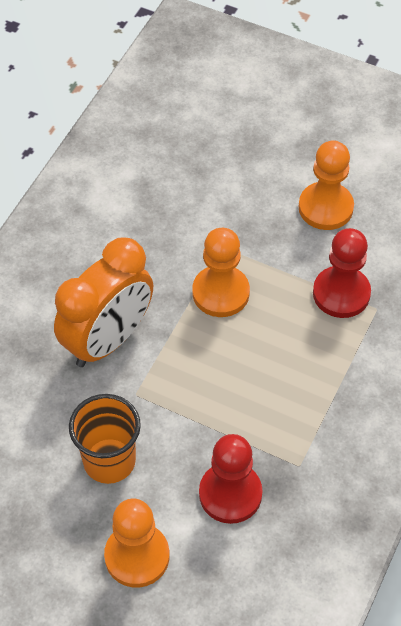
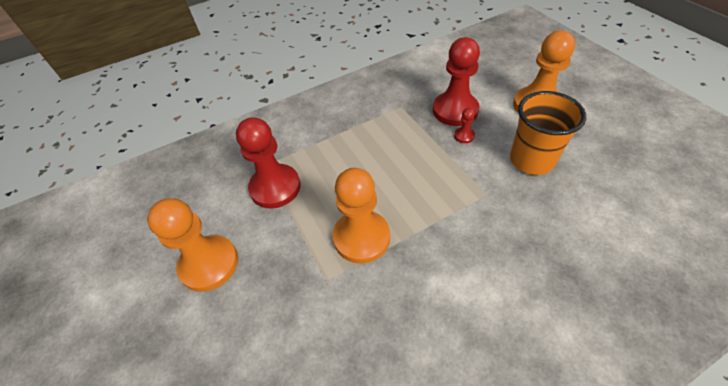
camera: 140 degrees left, 5 degrees down
orange clock [54,237,153,367] -> none
none -> red pawn [454,108,475,143]

